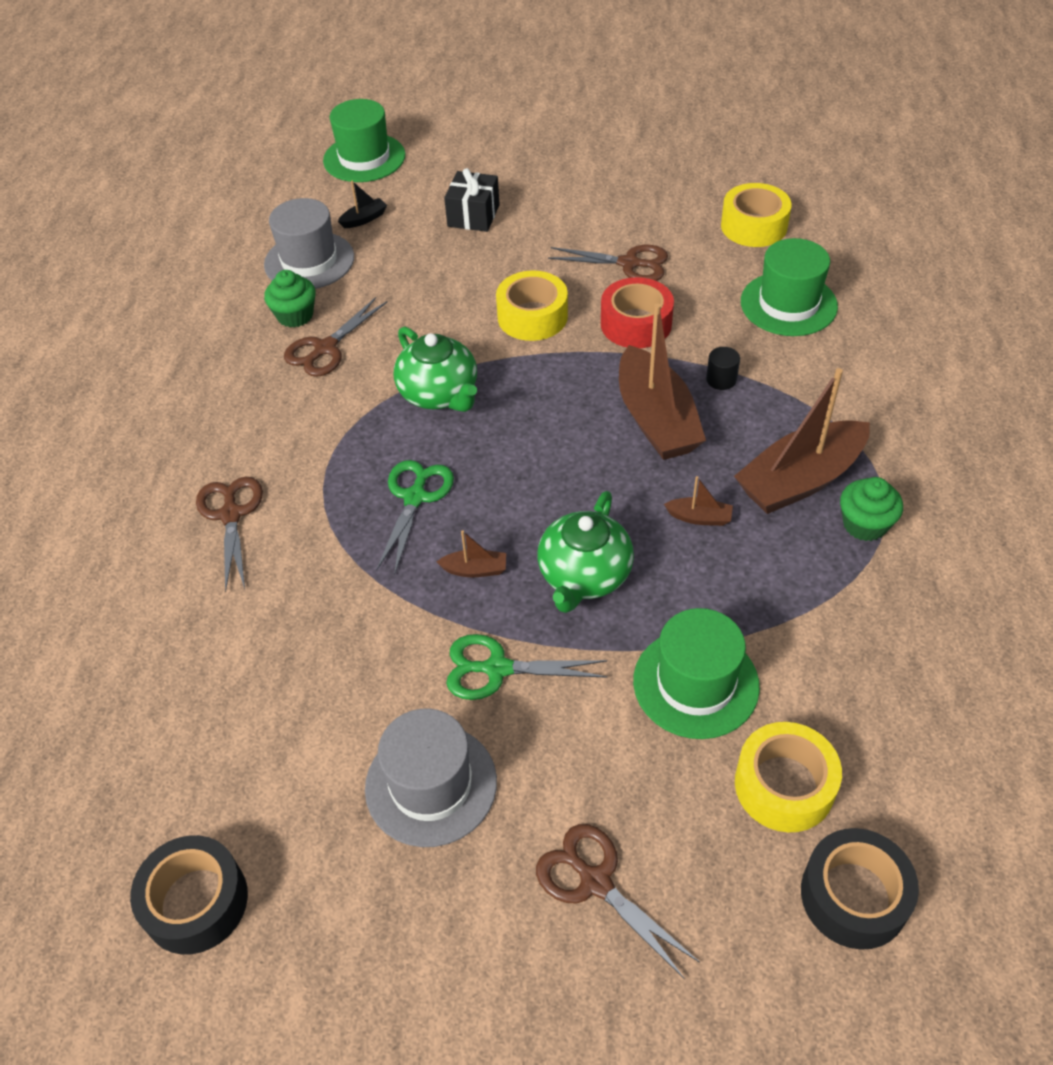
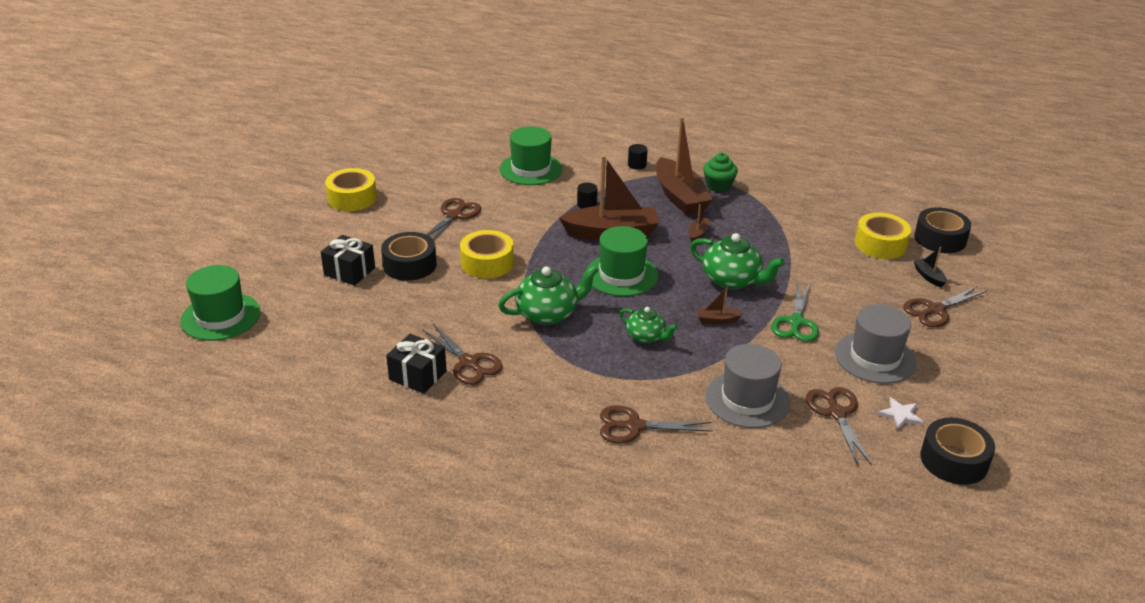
camera: 80 degrees left, 15 degrees down
grey hat [264,198,354,289] -> grey hat moved to [705,344,790,428]
green cupcake [264,270,315,328] -> black gift [386,334,447,394]
black boat [338,181,387,228] -> black boat moved to [914,247,947,287]
green scissors [376,460,454,574] -> green teapot [619,307,678,343]
brown boat [437,530,506,577] -> brown boat turned 105 degrees counterclockwise [697,286,743,324]
red tape [601,277,674,348] -> none
green hat [633,608,760,739] -> green hat moved to [586,226,658,297]
yellow tape [721,183,791,247] -> yellow tape moved to [325,168,377,211]
none -> black tape [381,232,437,281]
none -> black cylinder [628,144,648,170]
none -> brown scissors [806,387,872,465]
none -> white star [878,397,924,430]

